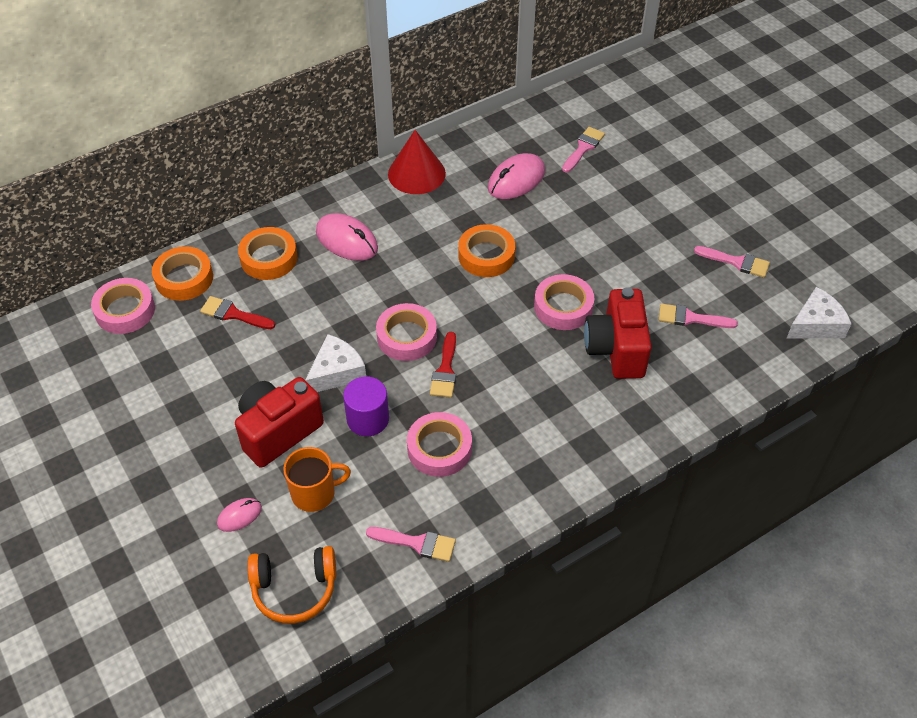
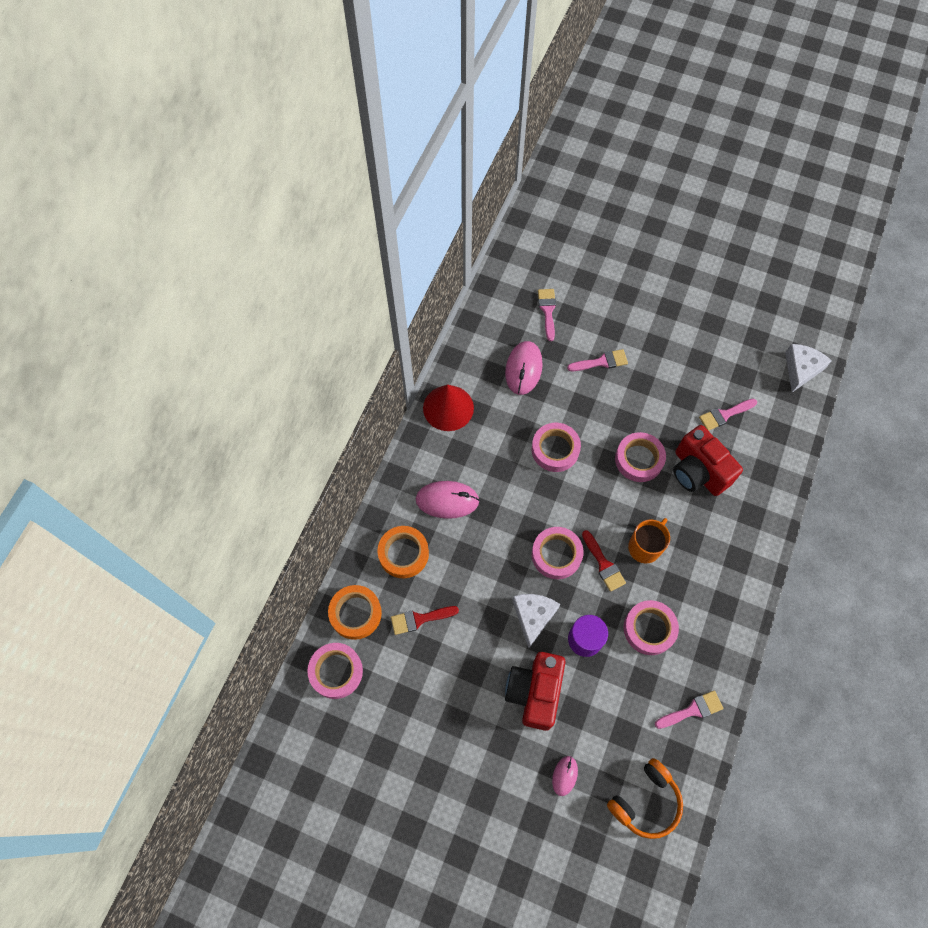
camera: 35 degrees left, 15 degrees up
orange mug [283,447,351,512] -> orange mug moved to [628,518,670,564]
orange tape [458,224,515,277] -> pink tape [532,423,581,472]
pink brush [694,246,770,278] -> pink brush moved to [567,349,628,371]

